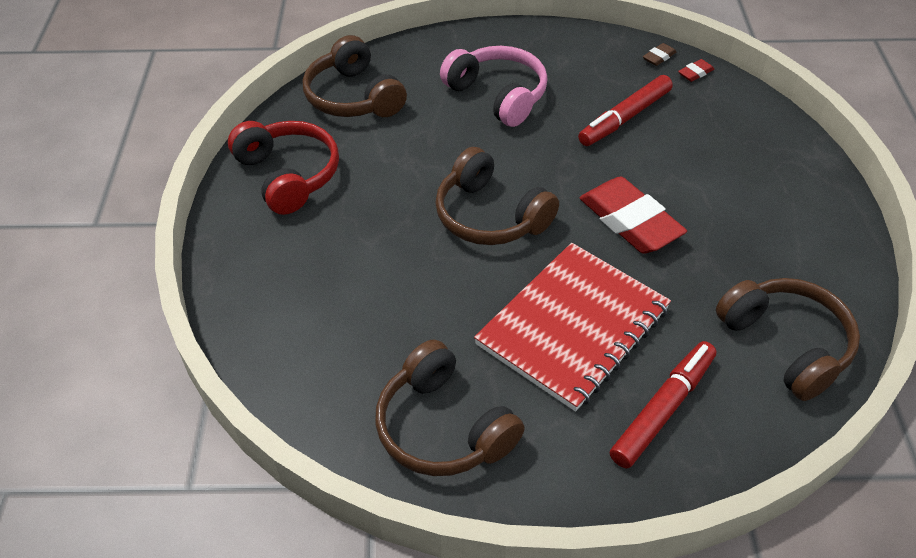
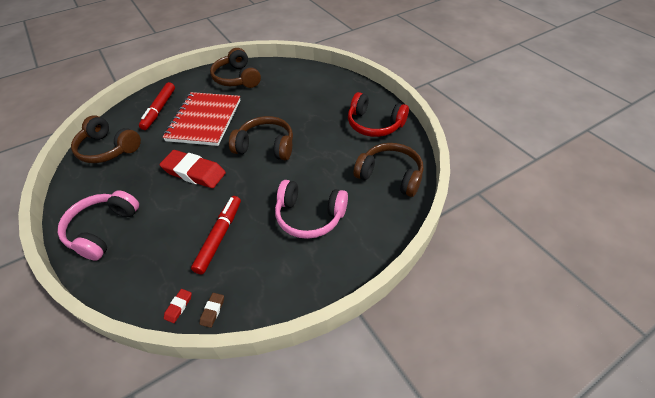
camera: 150 degrees right, 0 degrees up
brown headphones [375,339,525,476] -> brown headphones turned 135 degrees counterclockwise [210,48,261,88]
none -> pink headphones [58,190,139,261]

